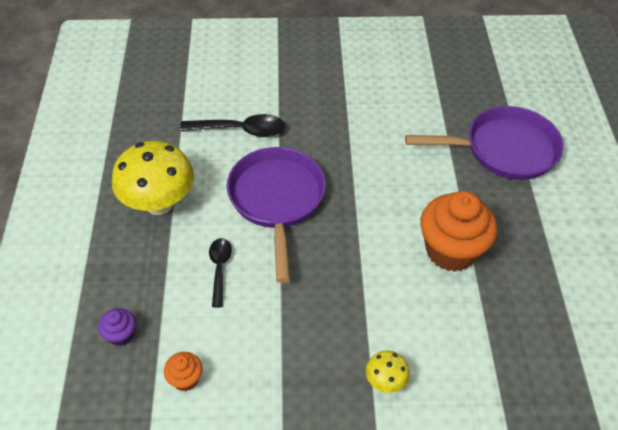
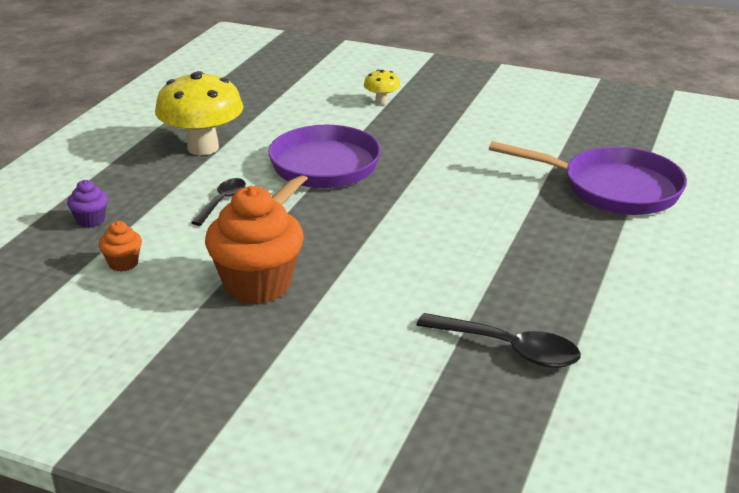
camera: 25 degrees right, 20 degrees down
black spoon [180,114,285,137] -> black spoon moved to [417,313,581,368]
yellow mushroom [366,350,410,393] -> yellow mushroom moved to [364,69,400,105]
orange cupcake [420,191,497,272] -> orange cupcake moved to [205,186,304,304]

